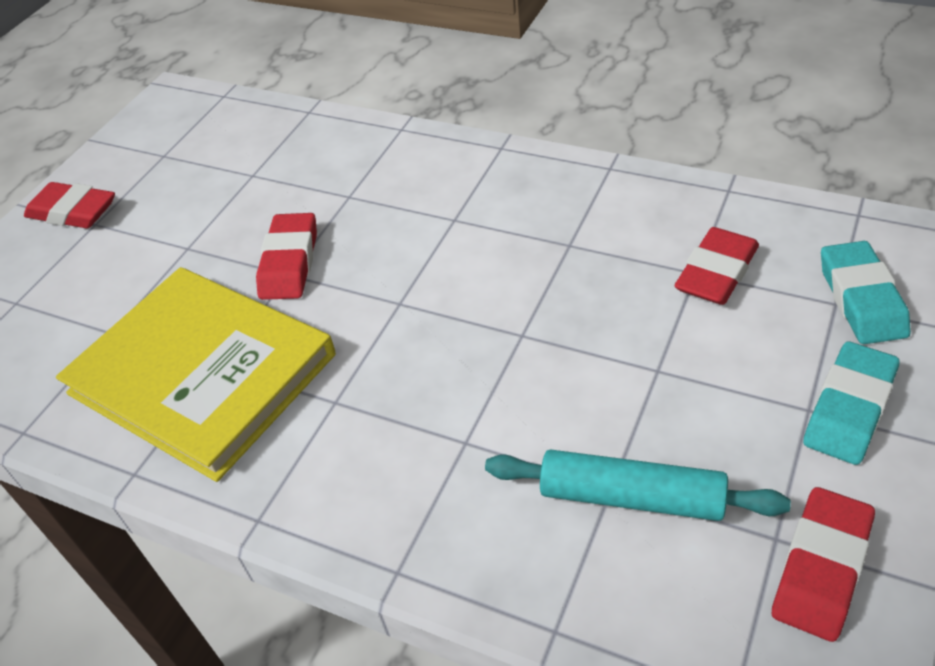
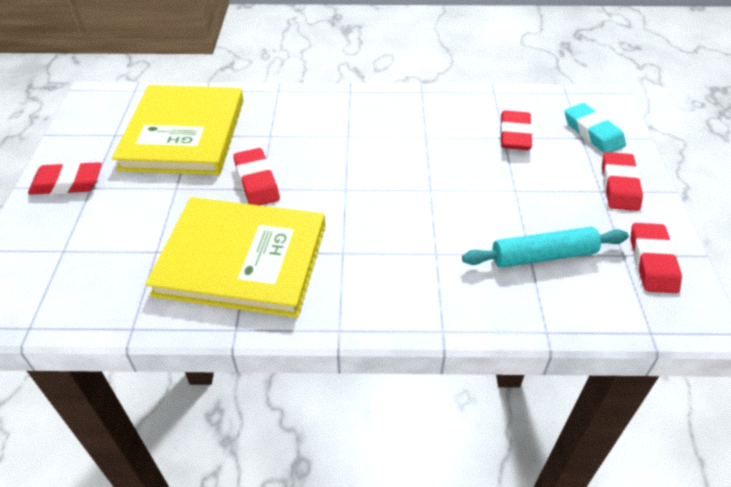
camera: 30 degrees left, 0 degrees up
turquoise eraser [803,342,900,465] -> red eraser [602,152,643,211]
none -> yellow book [112,85,244,175]

